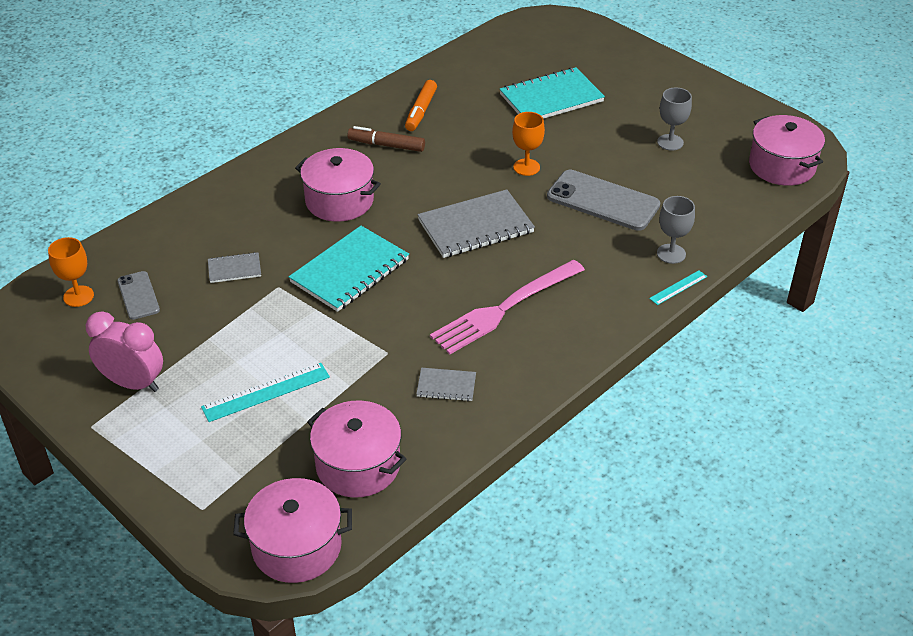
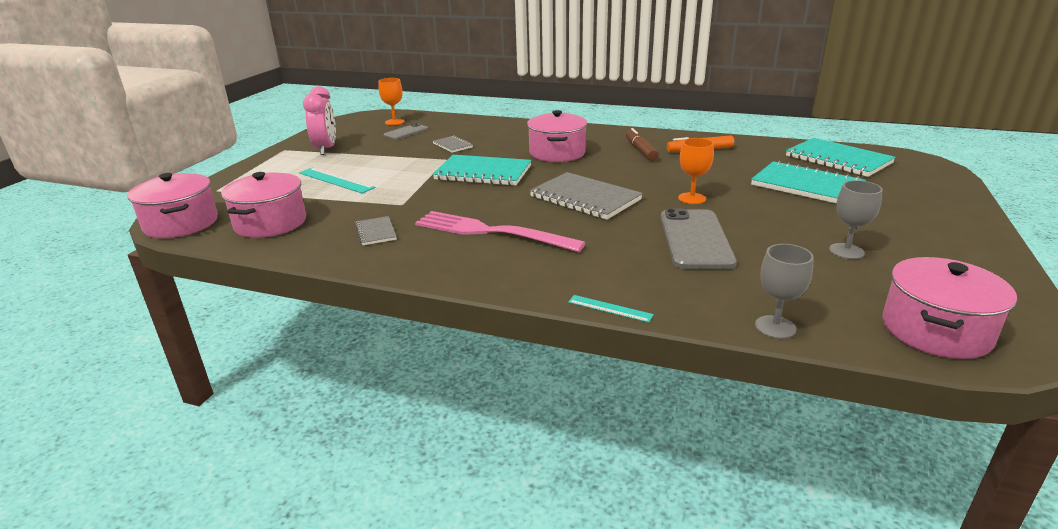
camera: 65 degrees right, 15 degrees down
grey goblet [657,196,695,264] -> grey goblet moved to [755,244,814,339]
none -> turquoise notebook [786,138,896,177]

